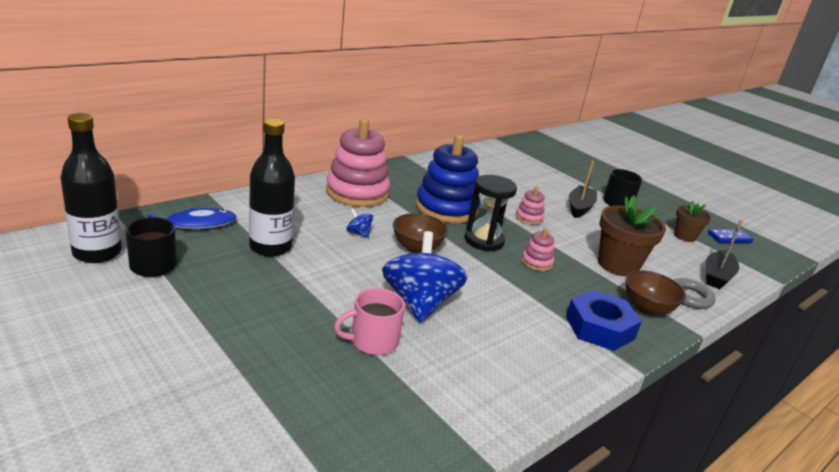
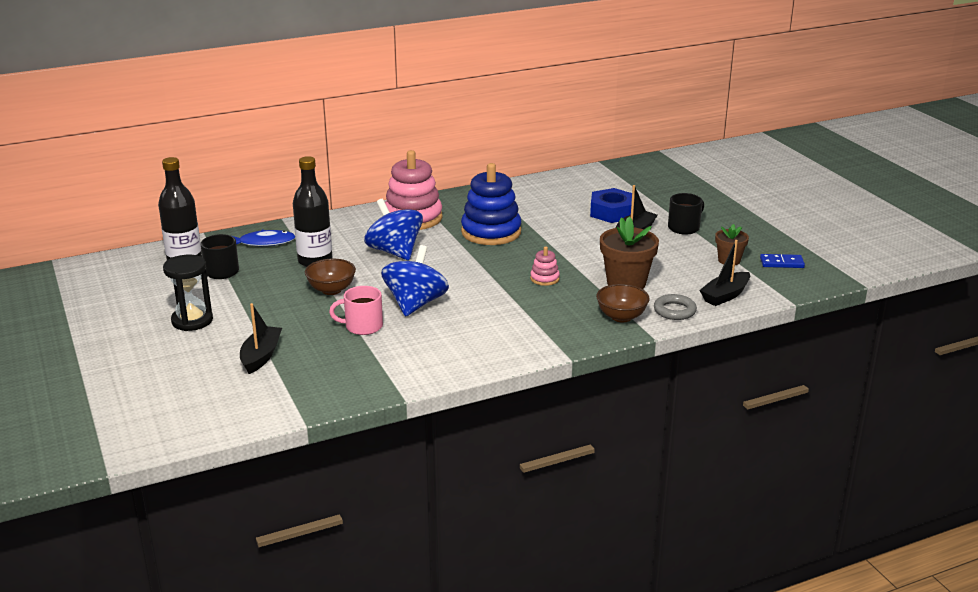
camera: 20 degrees right, 0 degrees up
blue spinning top [346,208,373,238] -> blue spinning top [364,199,423,260], size x2.40
brown bowl [393,213,448,253] -> brown bowl moved to [305,259,356,295]
black hourglass [465,175,517,251] -> black hourglass moved to [163,255,213,331]
pink stacking toy [515,187,545,225] -> none
blue nut [566,290,642,351] -> blue nut moved to [590,188,632,223]
none -> black boat [240,303,282,374]

